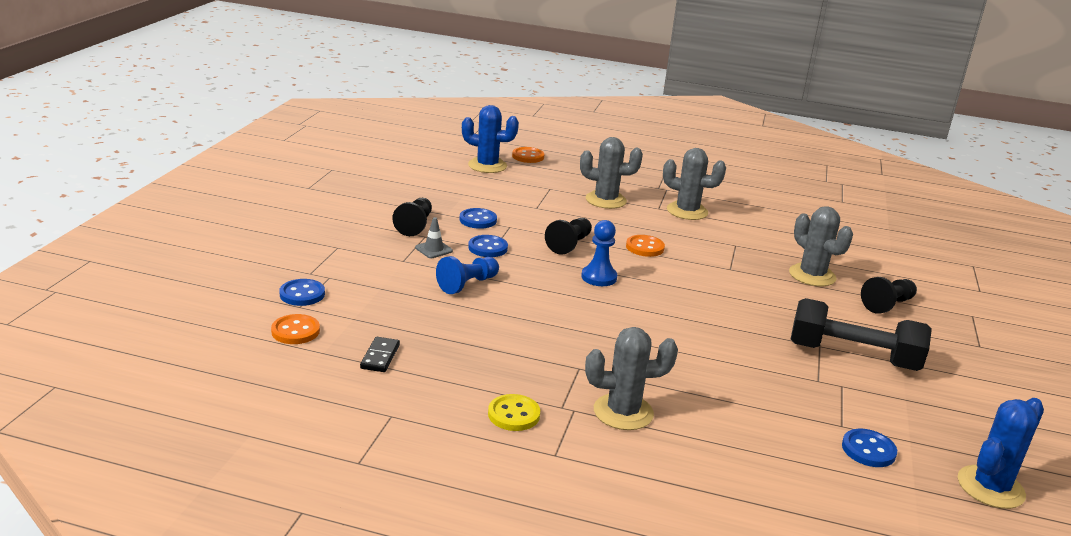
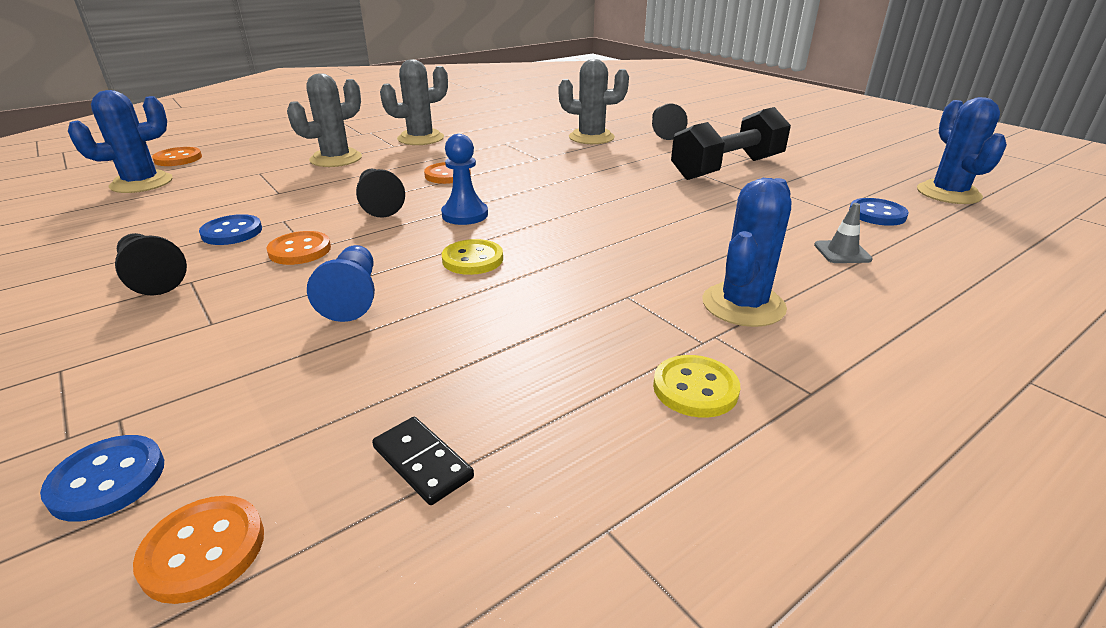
camera: 50 degrees left, 5 degrees up
grey traffic cone [415,217,453,258] -> grey traffic cone moved to [814,203,873,263]
blue button [468,235,508,257] -> orange button [266,231,331,265]
grey cactus [585,327,678,430] -> blue cactus [702,178,791,327]
none -> yellow button [442,239,503,275]

